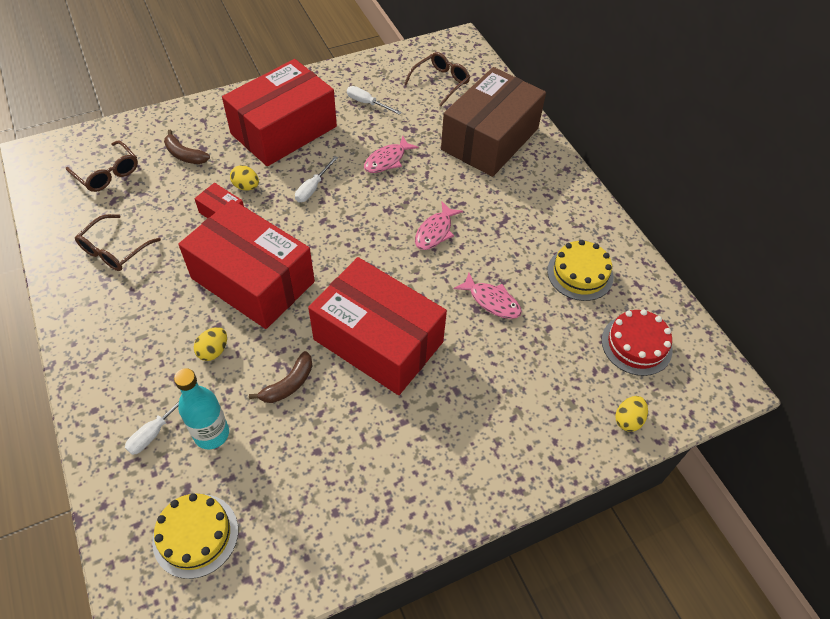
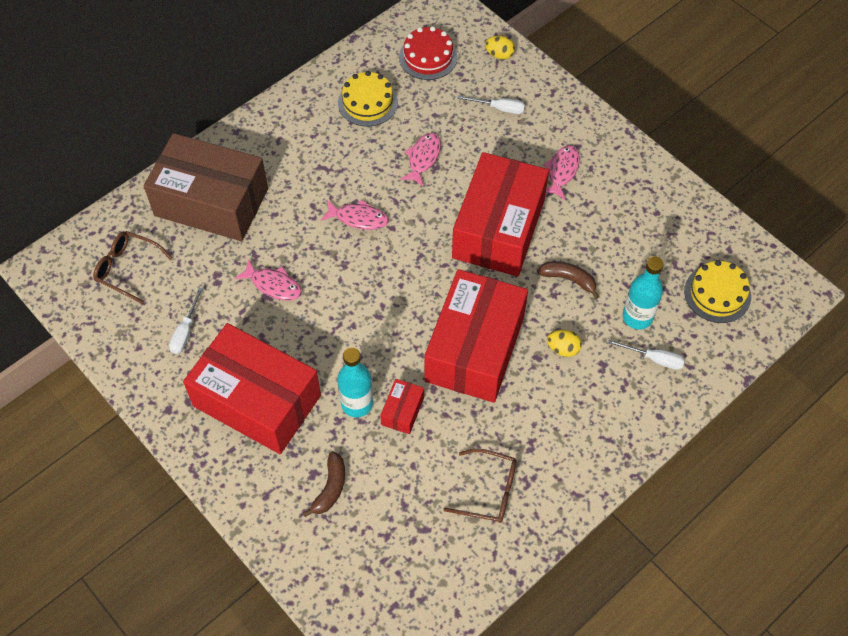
camera: 105 degrees left, 5 degrees up
brown glasses [66,140,138,192] -> none
yellow egg [230,165,259,190] -> turquoise bottle [338,347,373,417]
white screwdriver [295,156,338,202] -> white screwdriver moved to [457,95,525,114]
none -> pink fish [543,145,580,200]

